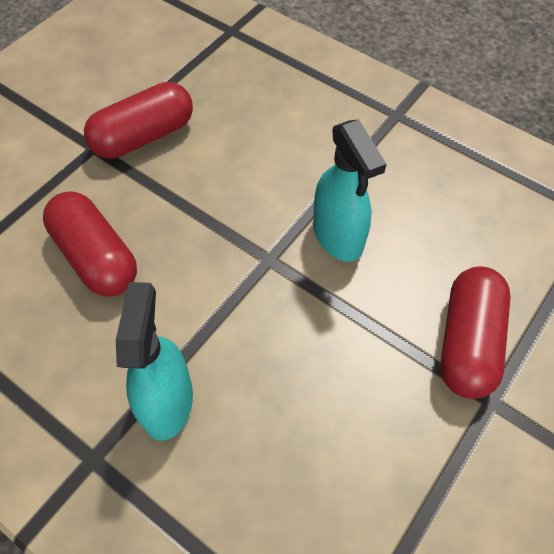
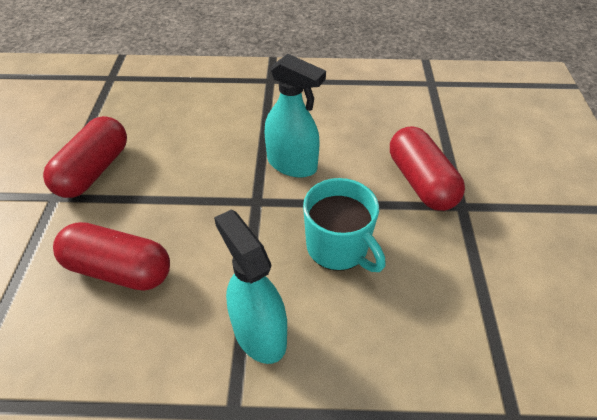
camera: 35 degrees left, 10 degrees down
none -> turquoise mug [303,178,386,272]

